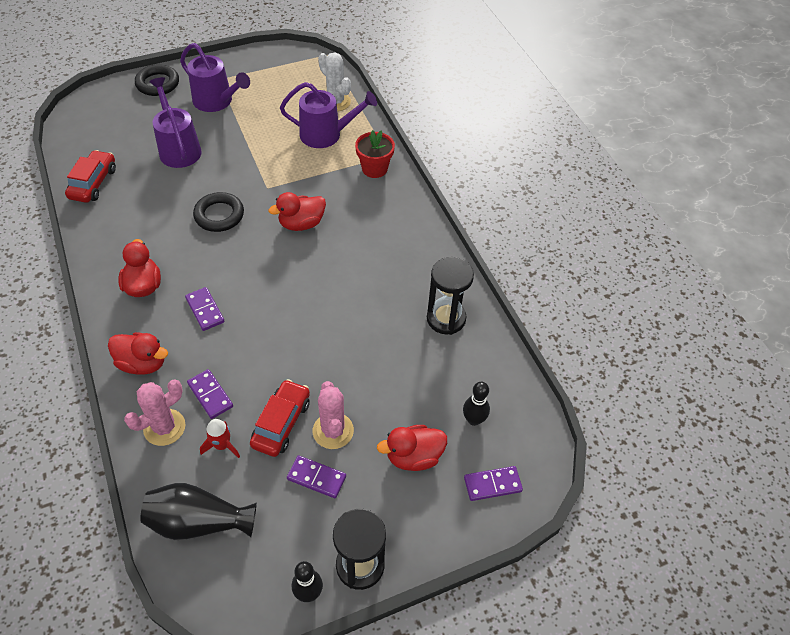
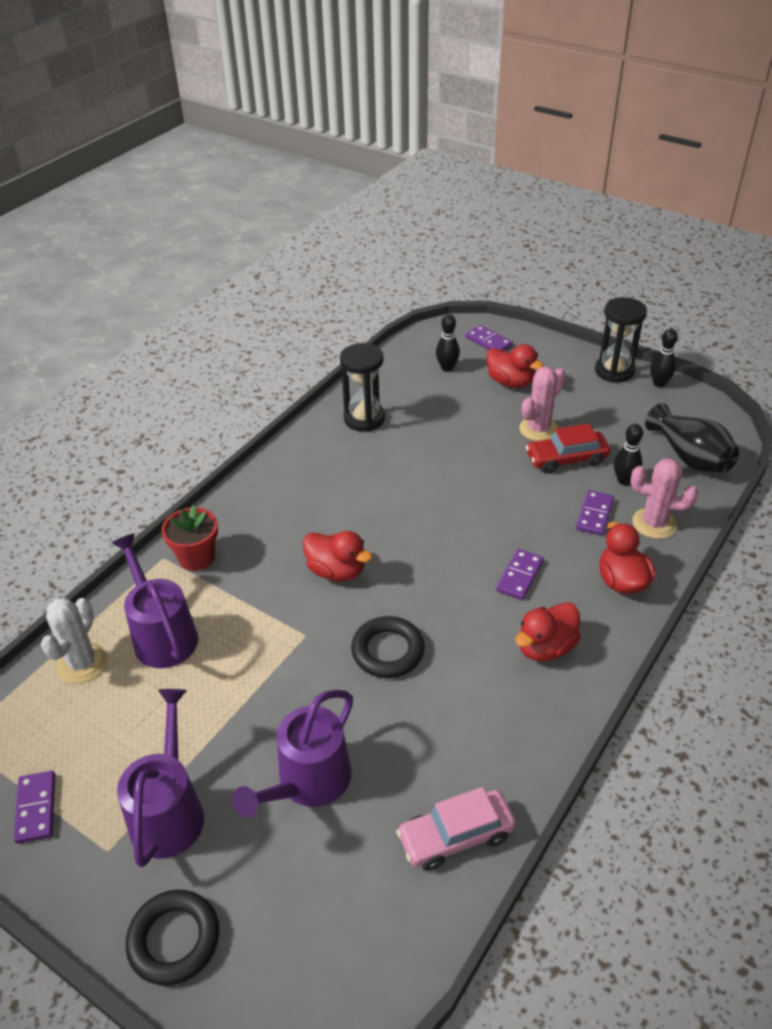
camera: 120 degrees left, 10 degrees down
red car [65,150,116,203] -> pink car [396,787,516,871]
red rocket [200,419,240,458] -> black bowling pin [614,424,643,485]
purple domino [287,455,346,498] -> purple domino moved to [14,771,55,844]

